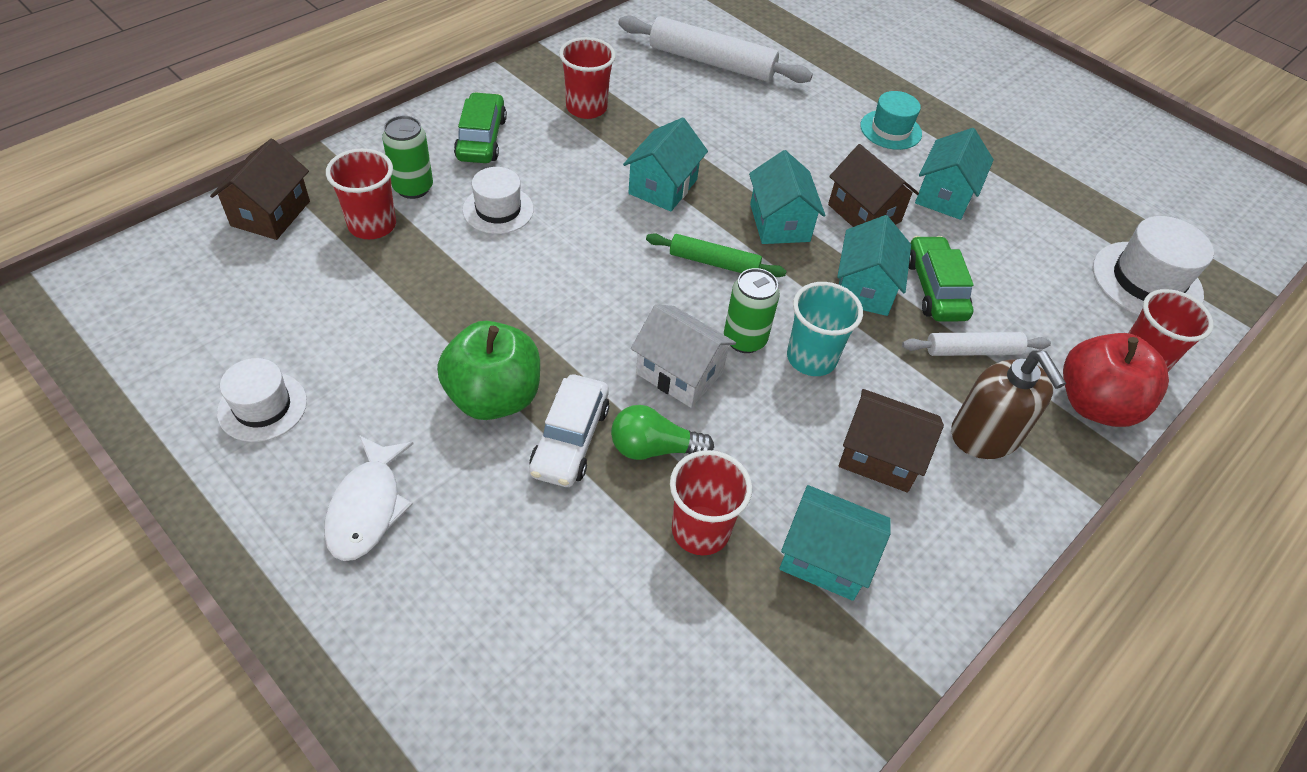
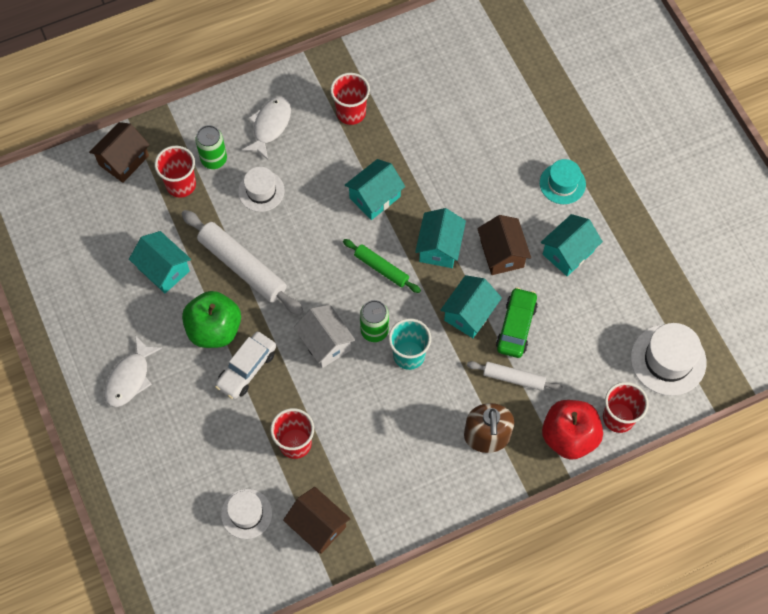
camera: 25 degrees right, 15 degrees up
white hat [217,358,307,442] -> white hat moved to [221,489,272,539]
green car [454,92,507,163] -> white fish [242,96,291,160]
green light bulb [611,405,714,460] -> none
white rolling pin [618,16,813,83] -> white rolling pin moved to [182,210,303,315]
turquoise house [779,485,891,601] -> turquoise house moved to [129,231,191,293]
brown house [839,389,944,493] -> brown house moved to [283,487,350,554]

